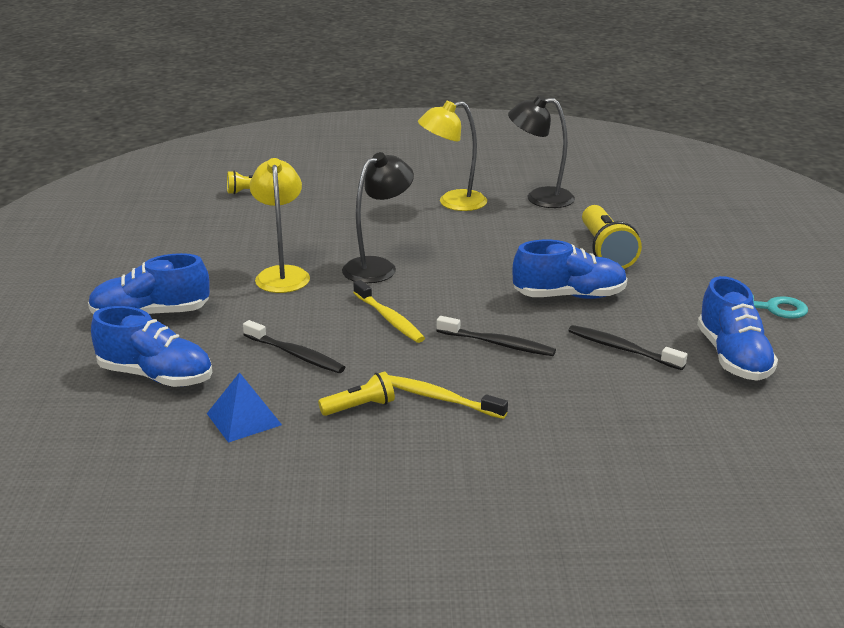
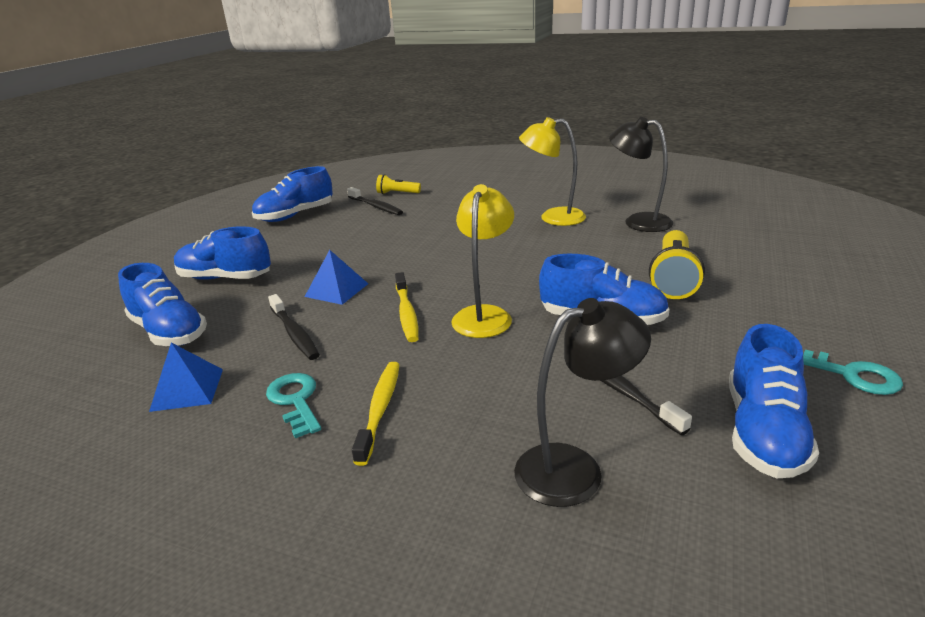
camera: 25 degrees right, 0 degrees up
yellow lamp [250,158,310,293] -> yellow lamp moved to [451,184,514,338]
yellow flashlight [318,371,395,416] -> turquoise key [266,373,321,438]
black lamp [342,152,414,283] -> black lamp moved to [514,298,651,507]
yellow toothbrush [388,375,508,419] -> yellow toothbrush turned 45 degrees clockwise [352,362,399,466]
black toothbrush [436,316,556,356] -> black toothbrush moved to [347,187,403,215]
none -> blue shoe [252,166,333,222]
none -> blue pyramid [305,250,368,305]

